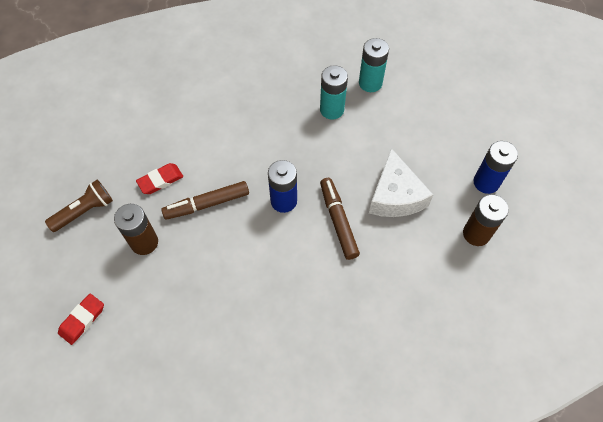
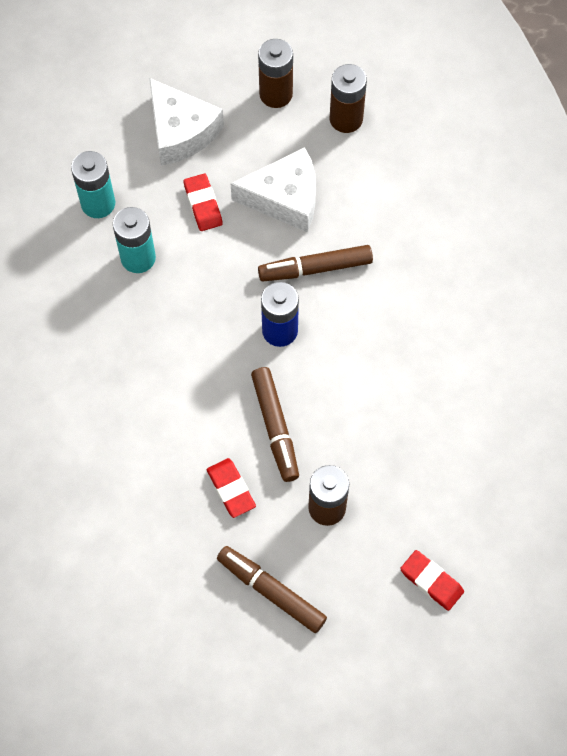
camera: 85 degrees left, 5 degrees up
brown flashlight [45,180,113,232] -> brown marker [217,546,327,633]
blue battery [473,141,518,194] -> brown battery [258,39,293,108]
none -> white cheese [149,78,224,166]
none -> red eraser [184,174,223,231]

